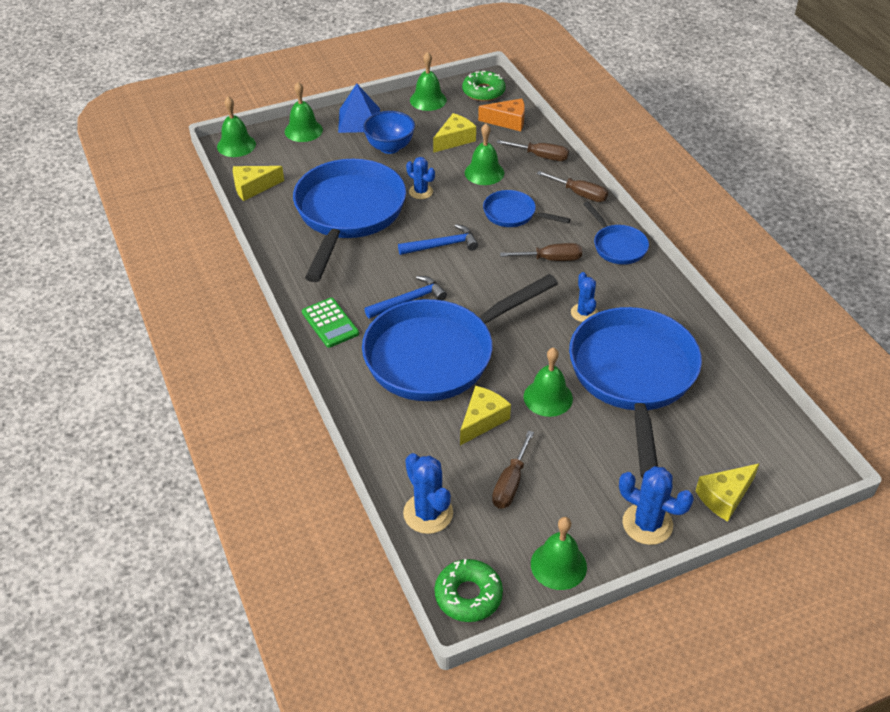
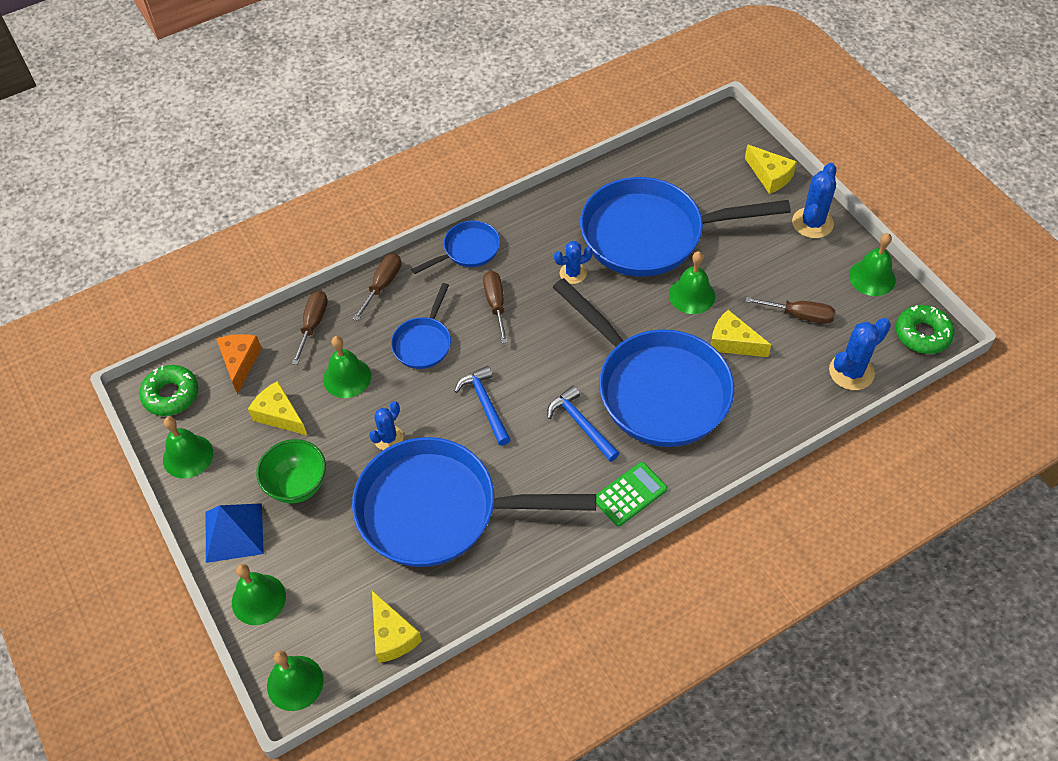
camera: 95 degrees left, 10 degrees up
blue bowl [363,111,415,154] -> green bowl [256,439,326,503]

